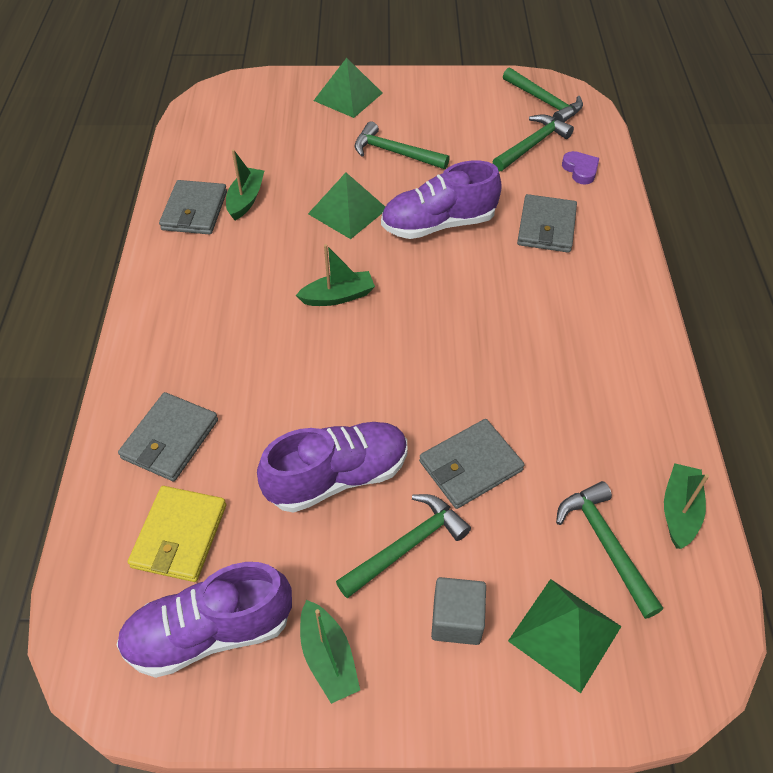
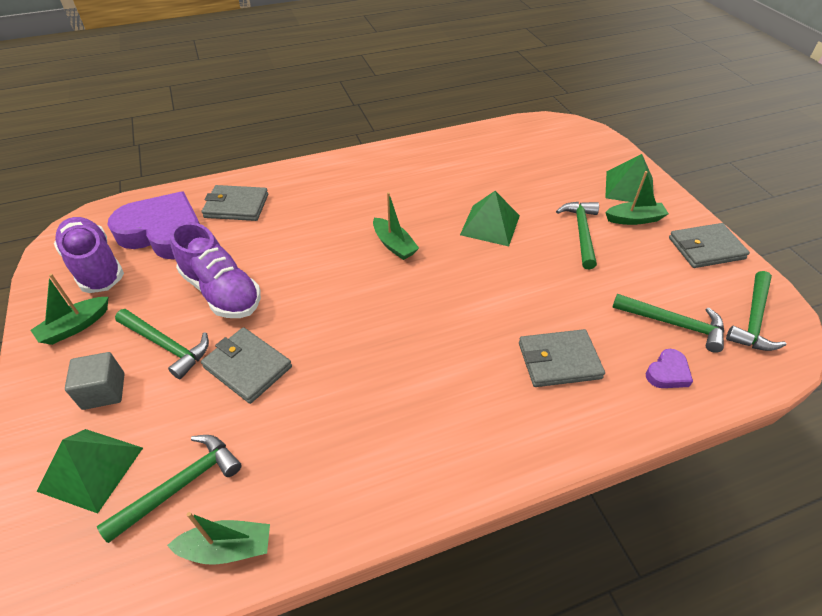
camera: 70 degrees right, 5 degrees down
yellow wallet [128,486,226,582] -> purple heart [107,192,200,259]
grey wallet [159,180,227,235] -> grey wallet moved to [669,223,750,268]
green boat [226,150,264,220] -> green boat moved to [605,171,669,225]
purple shoe [381,160,502,239] -> none

